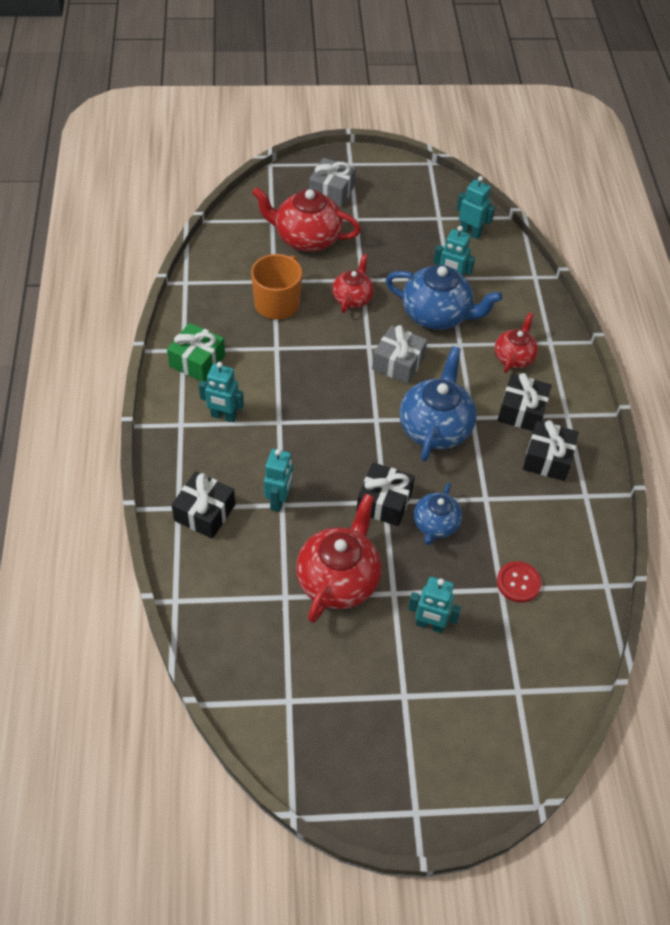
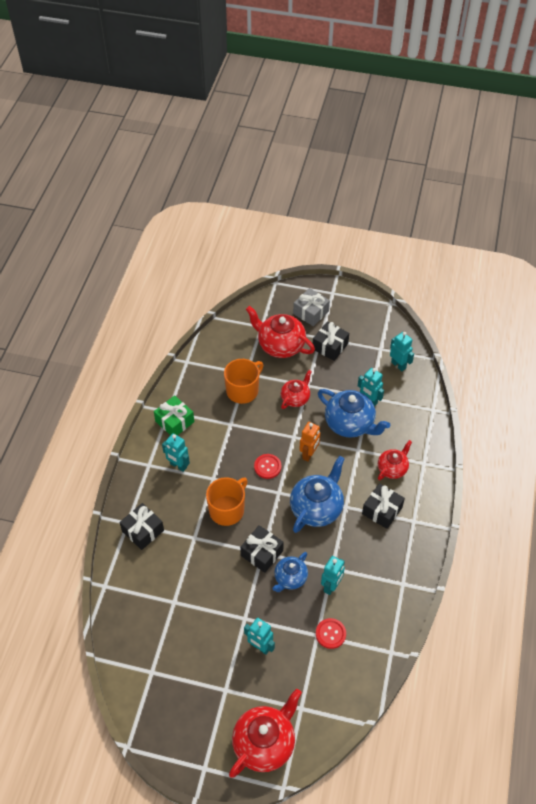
camera: 20 degrees right, 0 degrees up
turquoise robot [264,449,293,512] -> turquoise robot moved to [321,556,345,595]
red teapot [296,493,382,623] -> red teapot moved to [229,689,302,778]
grey gift [372,325,428,384] -> orange robot [299,422,320,462]
black gift [523,420,579,481] -> black gift moved to [313,322,349,361]
none -> orange mug [206,477,248,526]
none -> red button [254,454,281,479]

